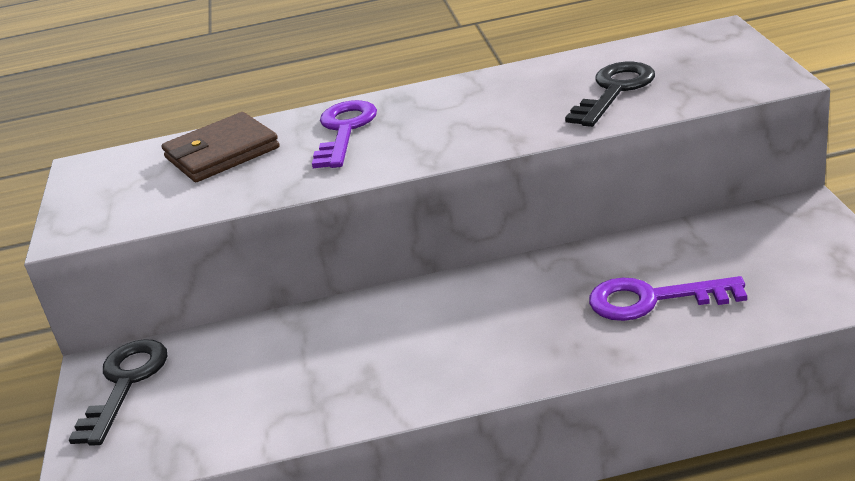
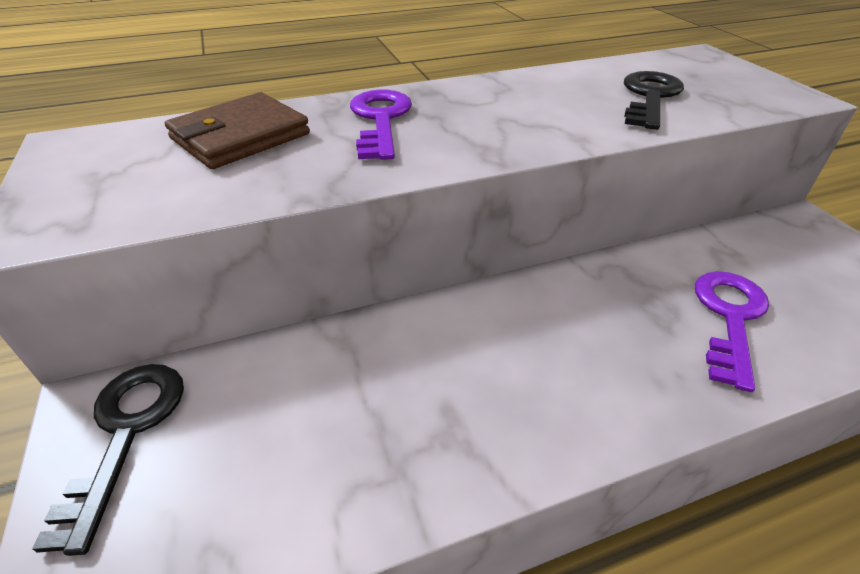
camera: 15 degrees left, 10 degrees up
purple key [589,276,747,321] -> purple key turned 120 degrees clockwise [695,271,769,392]

